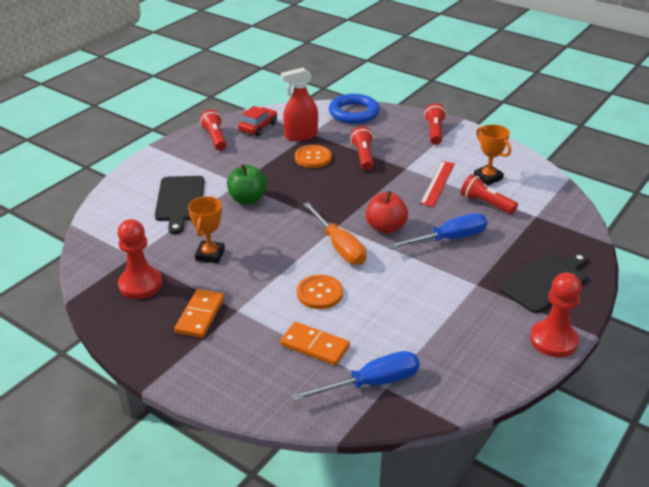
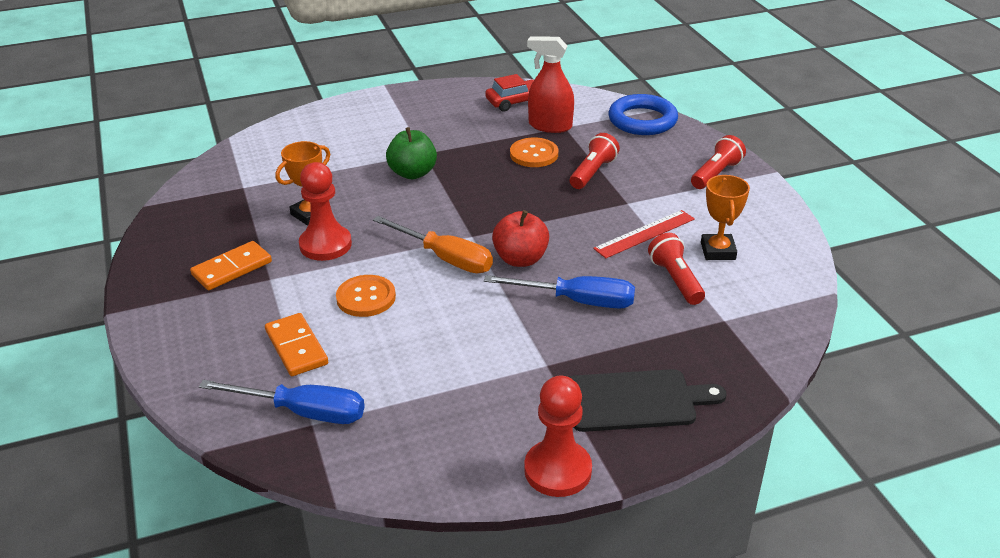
camera: 35 degrees right, 0 degrees up
red pawn [117,219,162,299] -> red pawn moved to [299,162,352,261]
black cutting board [155,176,204,234] -> none
red flashlight [200,110,227,151] -> none
orange screwdriver [303,202,366,265] -> orange screwdriver turned 60 degrees counterclockwise [373,216,493,273]

